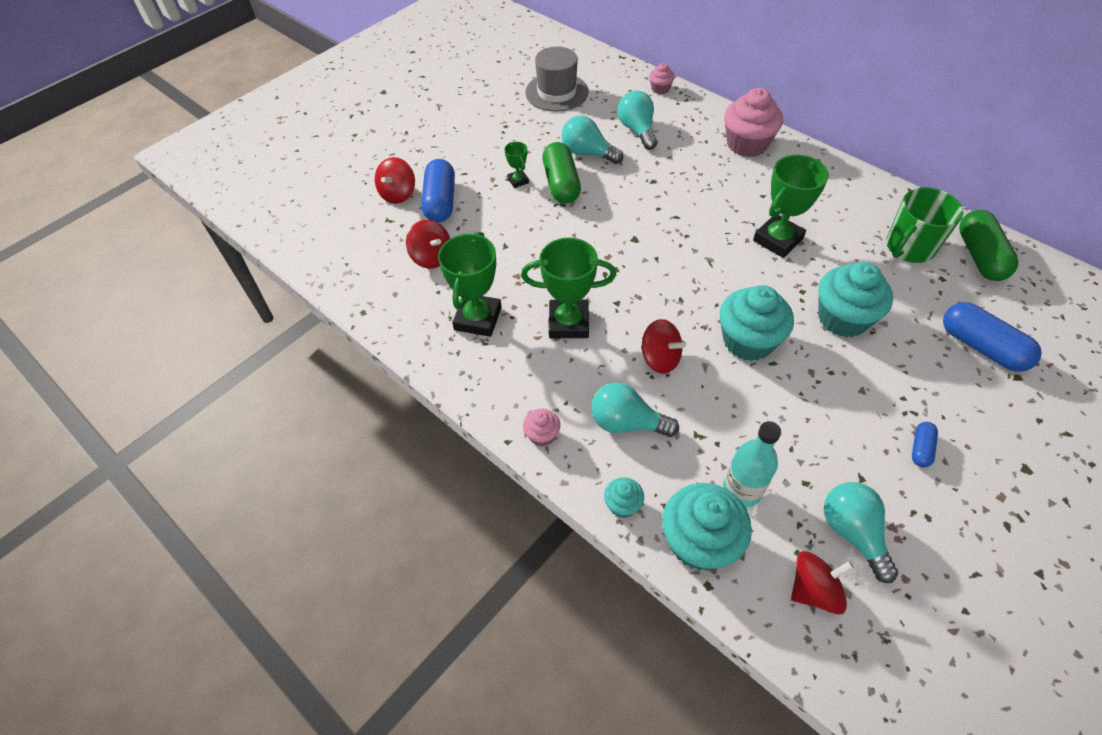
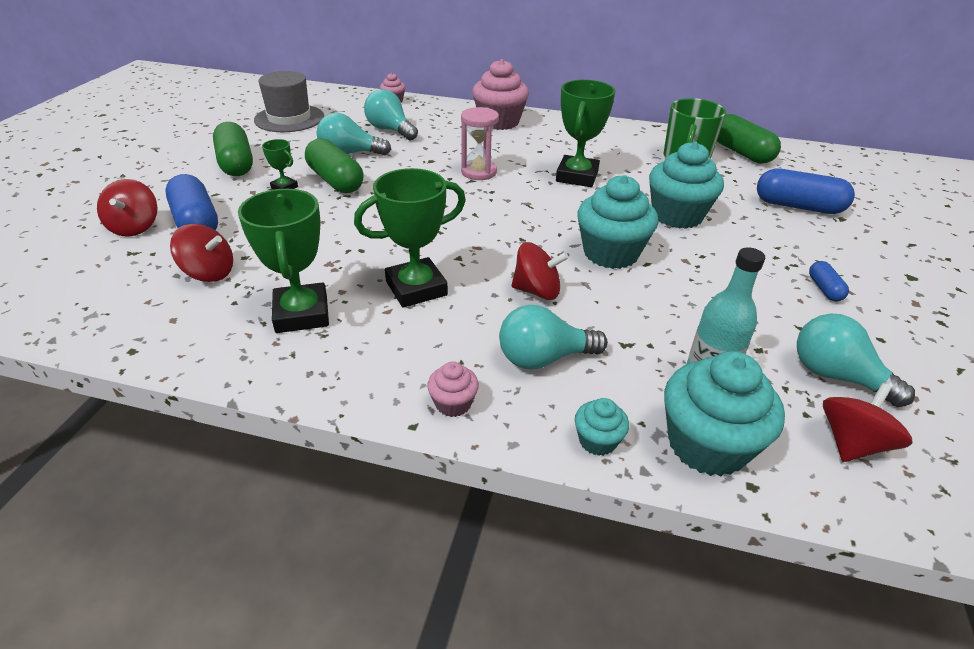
camera: 30 degrees left, 15 degrees down
none -> green capsule [213,122,253,176]
none -> pink hourglass [461,107,499,180]

